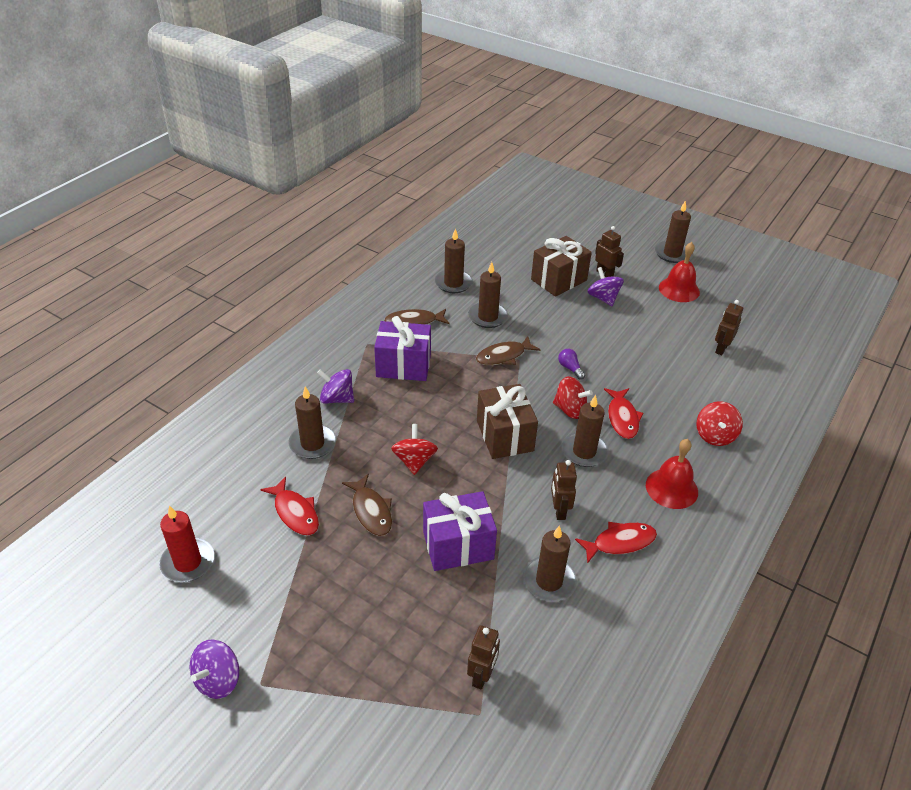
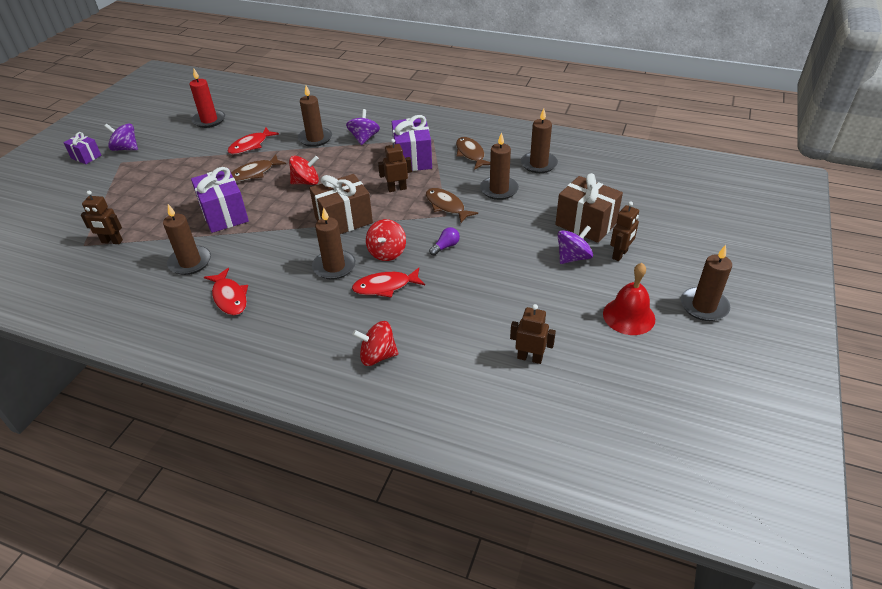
camera: 80 degrees right, 0 degrees up
brown robot [551,460,577,520] -> brown robot moved to [378,139,412,192]
red bell [646,439,698,509] -> none
none -> purple gift [64,132,101,164]

